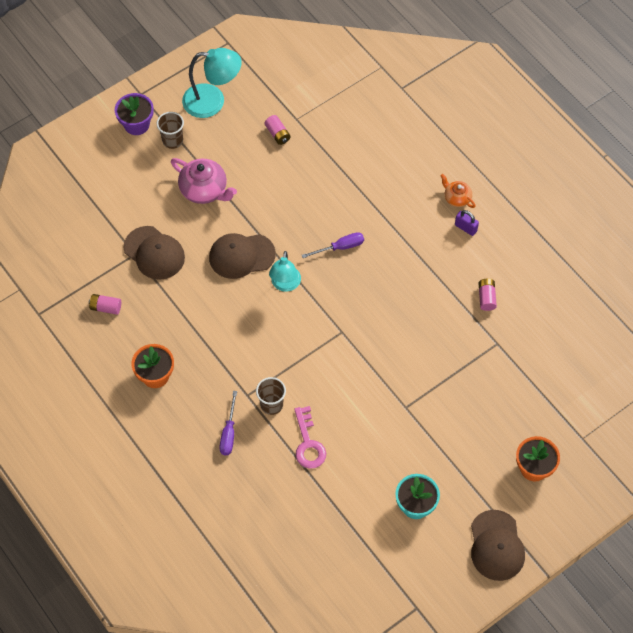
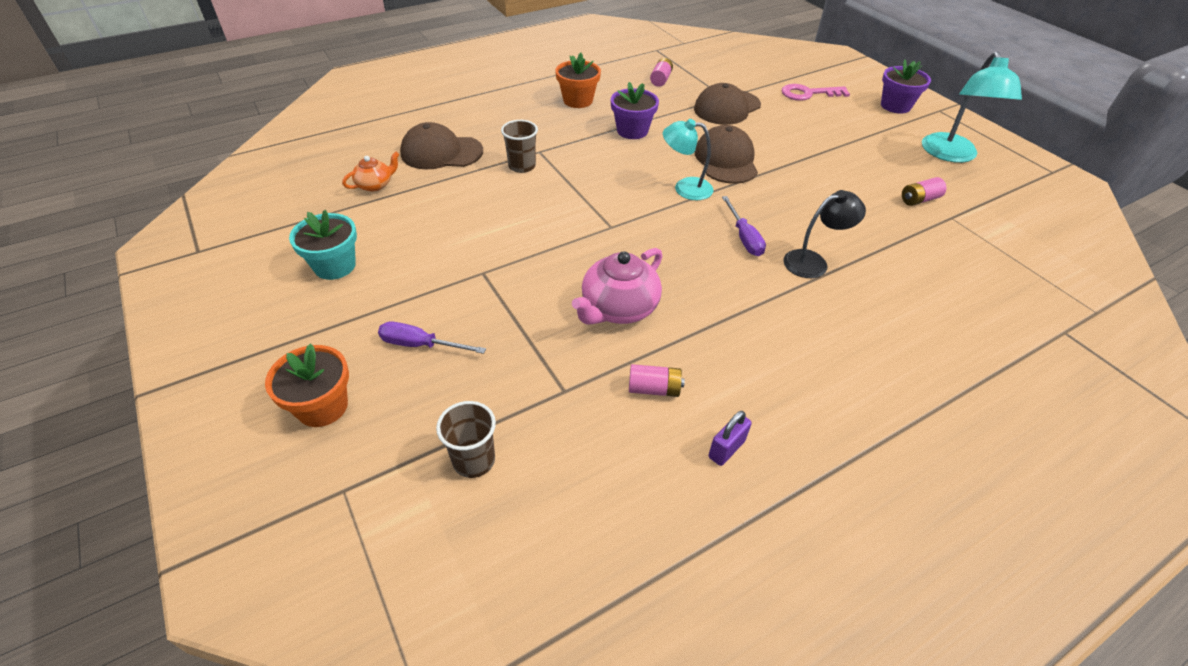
camera: 95 degrees right, 15 degrees down
brown cup [157,112,184,149] -> brown cup moved to [436,401,496,478]
pink teapot [171,158,237,204] -> pink teapot moved to [572,248,662,325]
purple screwdriver [219,391,237,456] -> purple screwdriver moved to [378,321,486,354]
pink key [294,406,326,469] -> pink key moved to [781,84,850,101]
orange teapot [440,174,475,208] -> orange teapot moved to [342,152,399,192]
purple padlock [455,210,479,236] -> purple padlock moved to [708,411,752,466]
brown cap [471,510,525,581] -> brown cap moved to [400,122,483,170]
none -> purple flower pot [611,82,659,139]
none -> black lamp [783,190,866,278]

